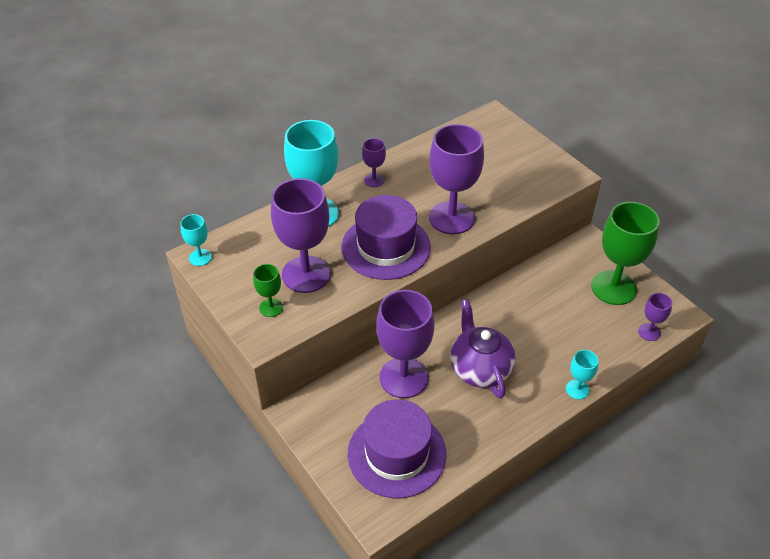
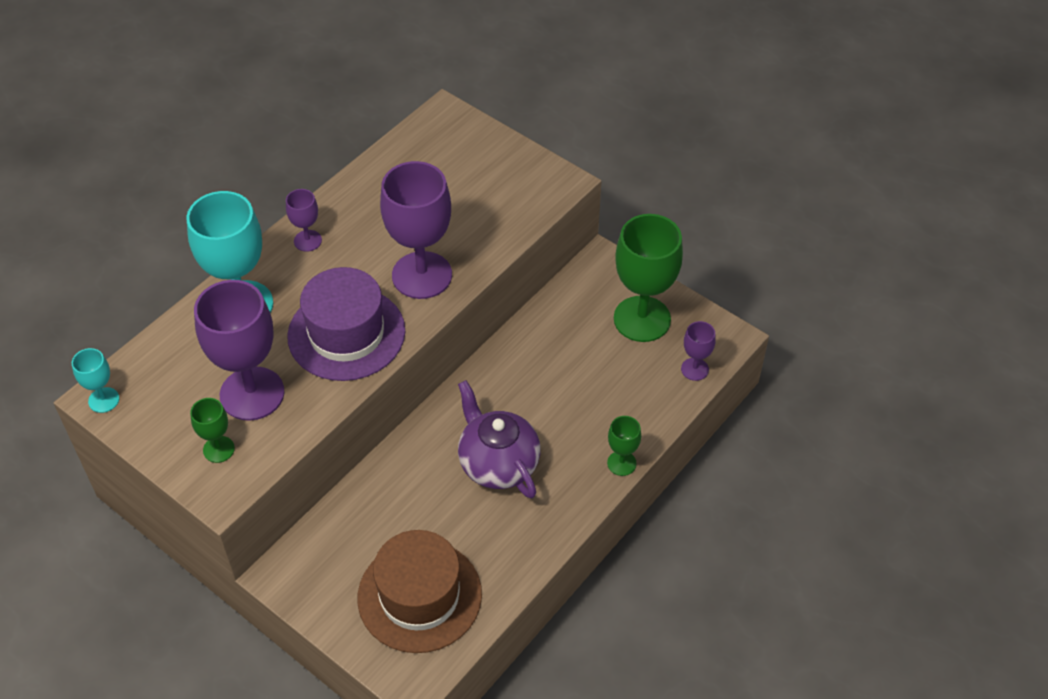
camera: 15 degrees left, 5 degrees up
purple hat [348,399,446,498] -> brown hat [358,530,482,653]
purple goblet [376,290,434,398] -> none
turquoise goblet [566,350,599,399] -> green goblet [607,416,641,476]

